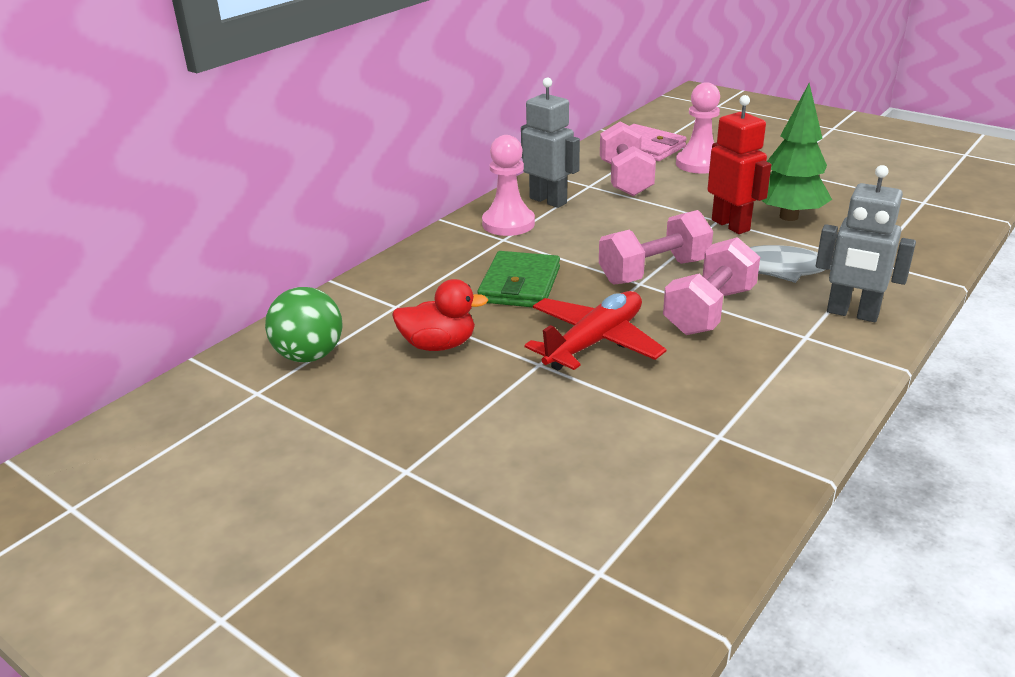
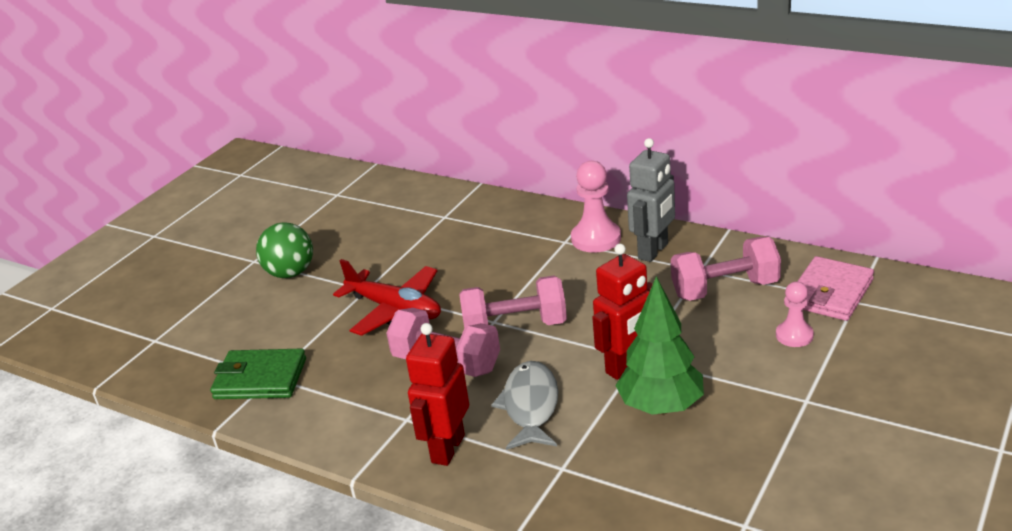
camera: 85 degrees right, 0 degrees up
green ball [265,287,342,362] -> green ball moved to [256,222,313,278]
red duck [392,279,488,351] -> none
green wallet [477,251,560,307] -> green wallet moved to [210,348,306,399]
pink dumbbell [599,210,713,285] -> pink dumbbell turned 60 degrees counterclockwise [459,276,567,328]
pink pawn [676,82,720,173] -> pink pawn [776,282,814,347], size x0.63
grey robot [816,165,916,322] -> red robot [406,323,469,466]

